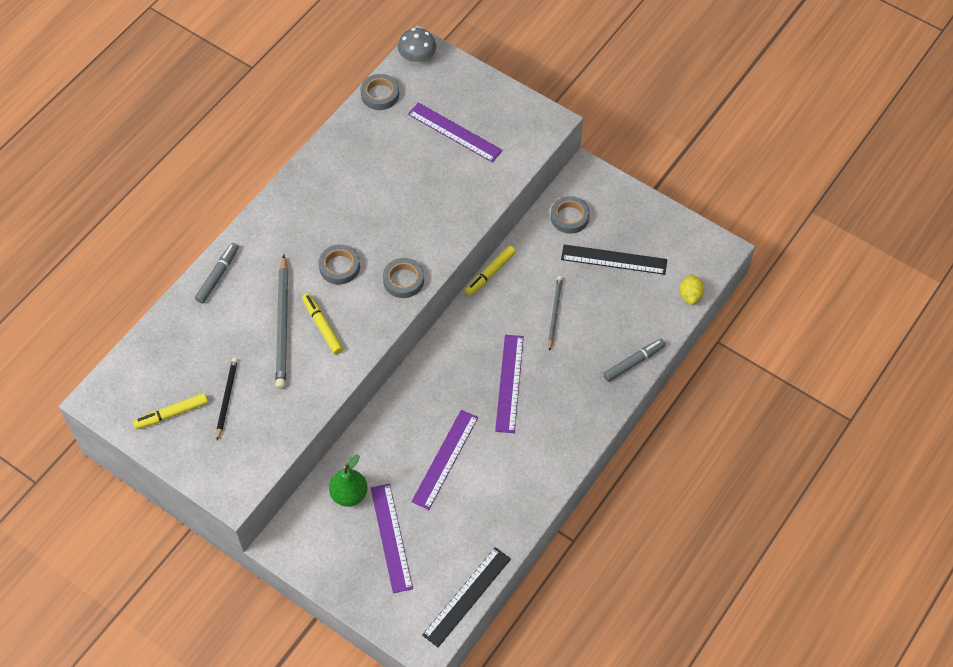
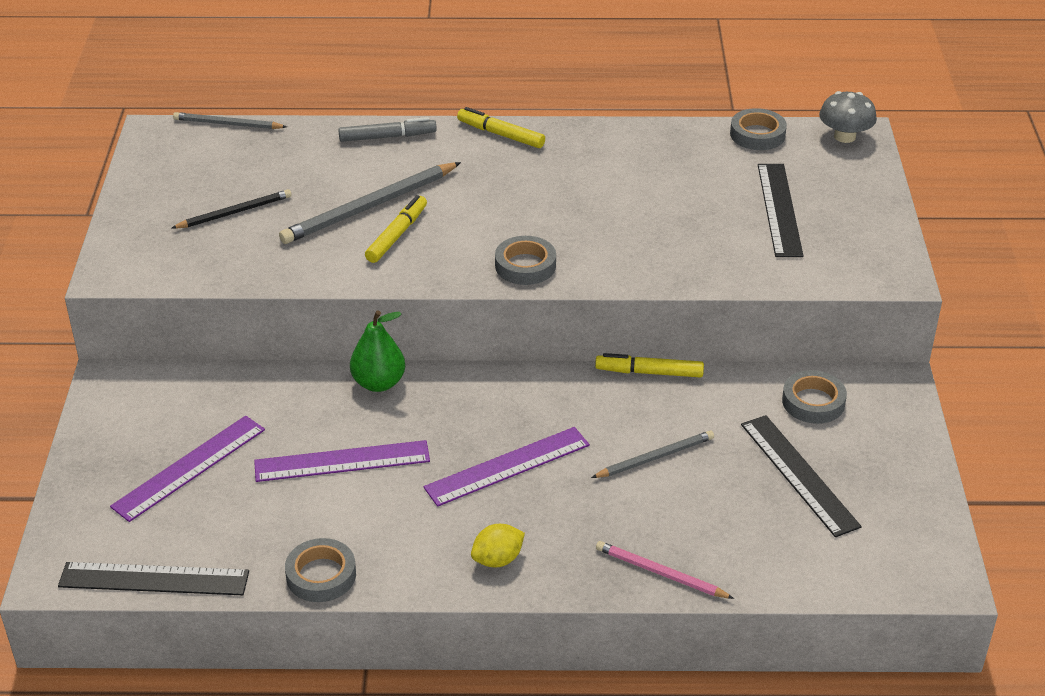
camera: 55 degrees right, 20 degrees down
yellow marker [133,393,208,429] -> yellow marker moved to [457,107,545,148]
grey tape [318,244,360,285] -> grey tape moved to [285,538,356,602]
green pear [329,455,367,507] -> green pear moved to [350,311,405,392]
purple ruler [408,102,503,163] -> black ruler [758,164,804,257]
grey marker [603,339,665,382] -> pink pencil [596,541,734,599]
yellow lemon [680,274,704,305] -> yellow lemon moved to [471,524,525,567]
none -> grey pencil [173,112,287,129]

